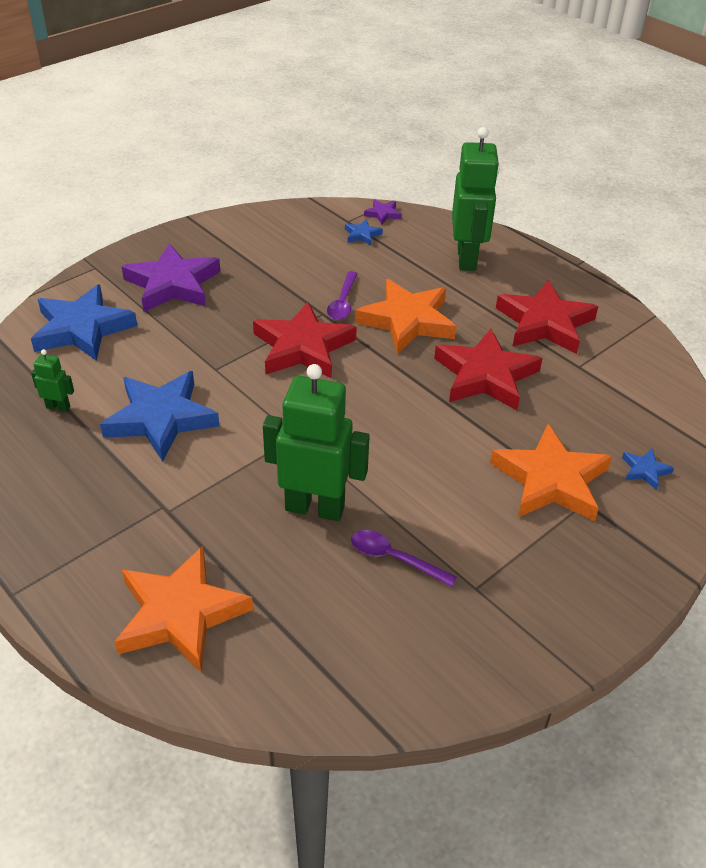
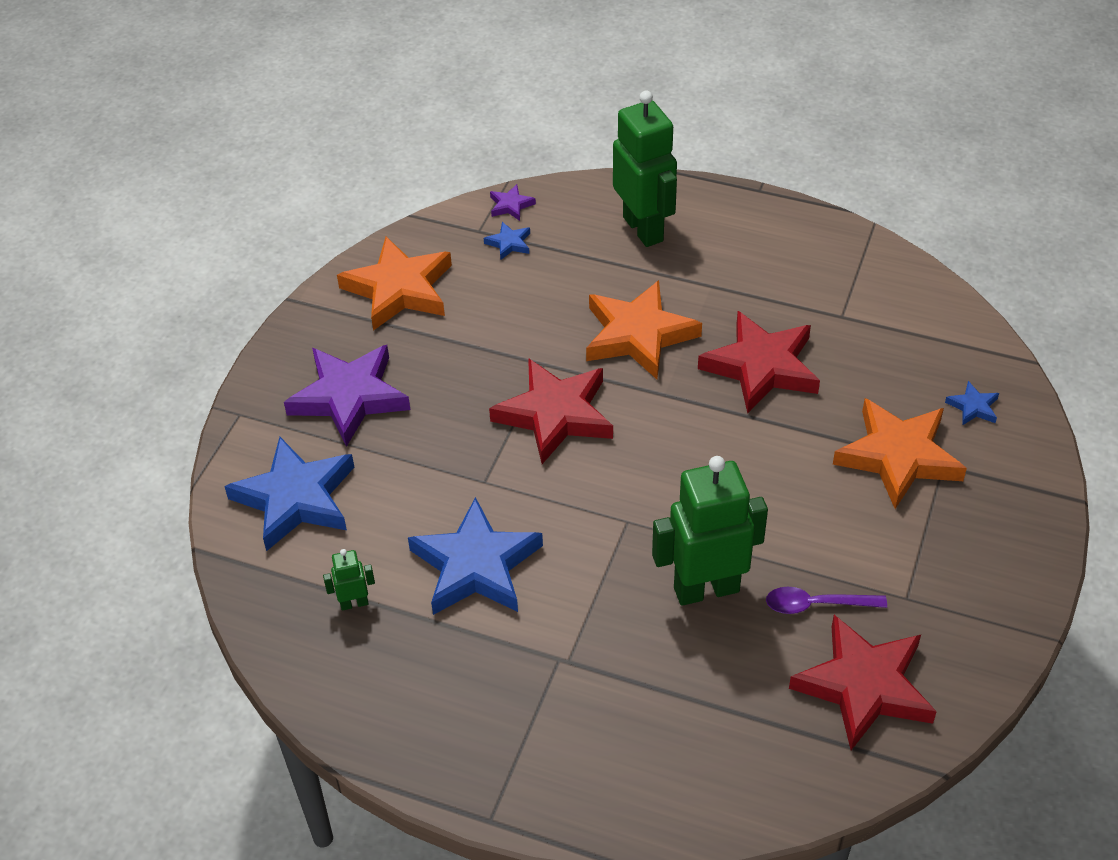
camera: 25 degrees left, 5 degrees up
orange star [114,546,253,673] -> orange star moved to [337,237,452,331]
purple spoon [327,271,358,320] -> none
red star [496,280,598,354] -> red star moved to [789,615,937,750]

